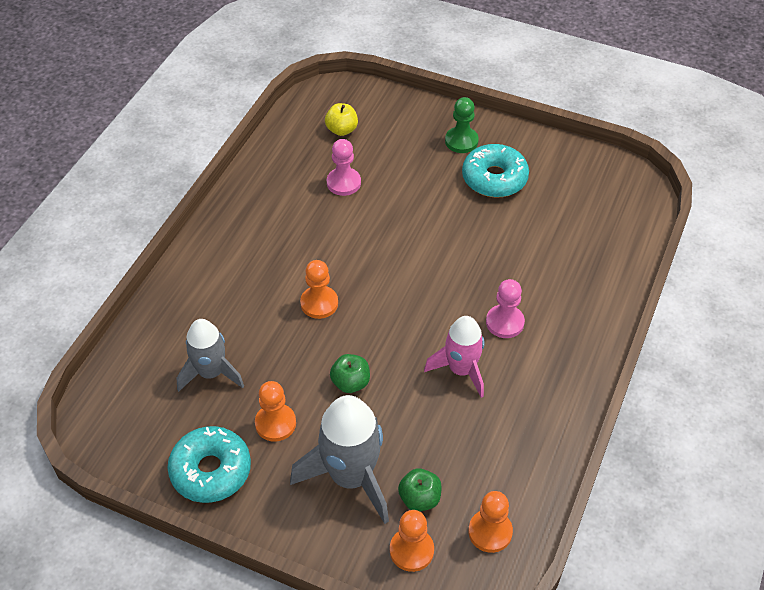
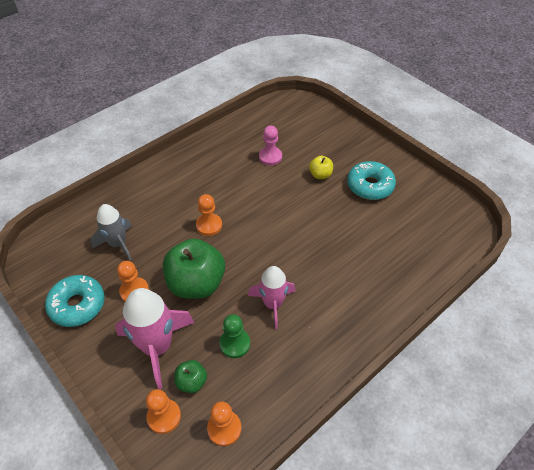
camera: 25 degrees right, 0 degrees up
grey rocket [290,395,389,524] -> pink rocket [115,288,194,389]
yellow apple [325,103,358,136] -> yellow apple moved to [309,156,333,179]
green apple [330,354,370,393] -> green apple [163,239,225,299], size x2.12
green pawn [445,97,479,153] -> green pawn moved to [219,314,250,358]
pink pawn [486,279,525,338] -> none

